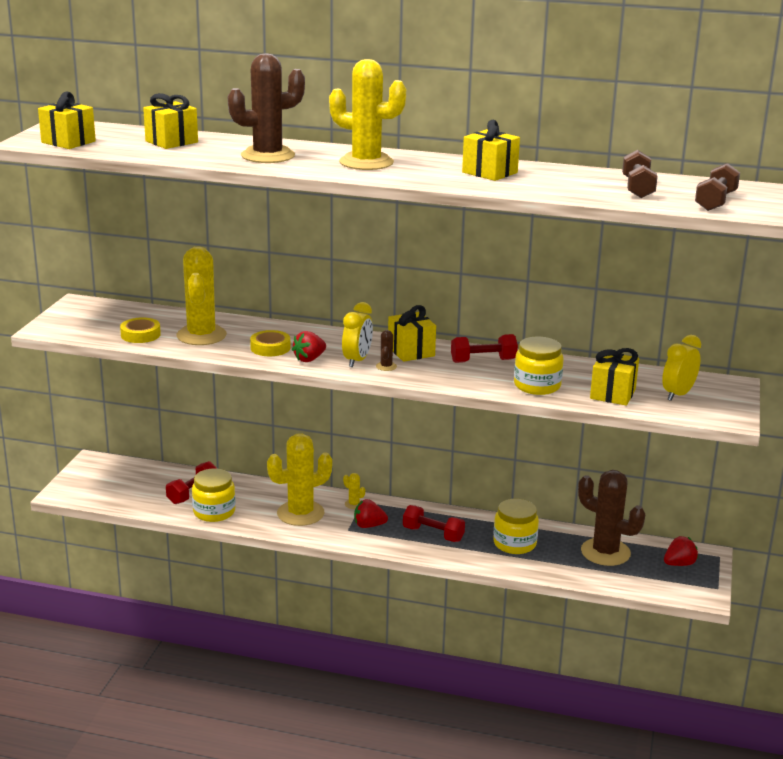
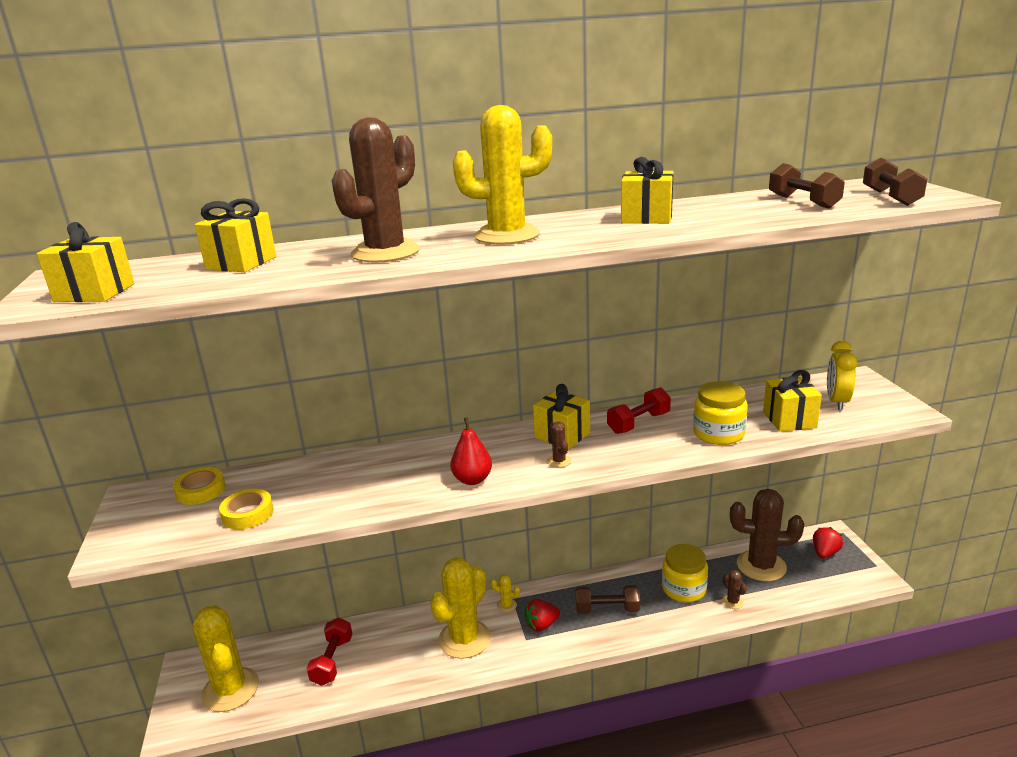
camera: 25 degrees left, 0 degrees up
yellow cactus [176,246,227,345] -> yellow cactus moved to [193,605,259,712]
yellow jar [192,468,236,522] -> none
yellow tape [250,330,290,356] -> yellow tape moved to [173,467,226,505]
red strawberry [292,331,326,362] -> red pear [450,417,492,485]
yellow clock [342,302,373,367] -> none
red dumbbell [403,505,465,542] -> brown dumbbell [575,585,640,614]
none -> brown cactus [722,570,747,609]

